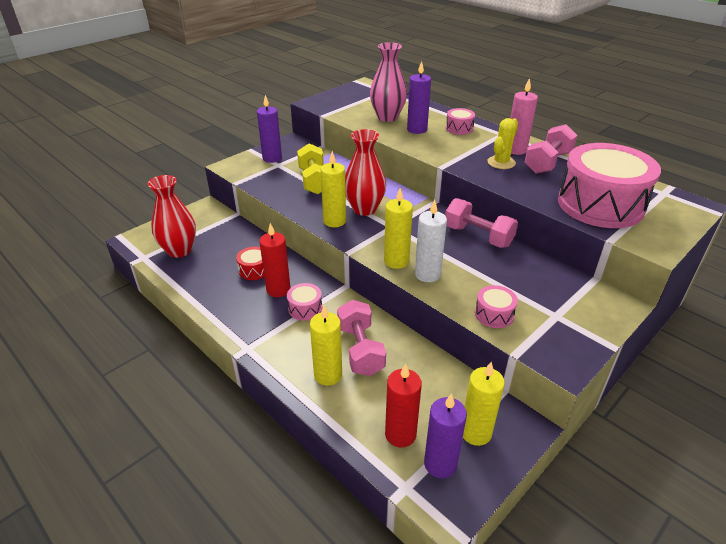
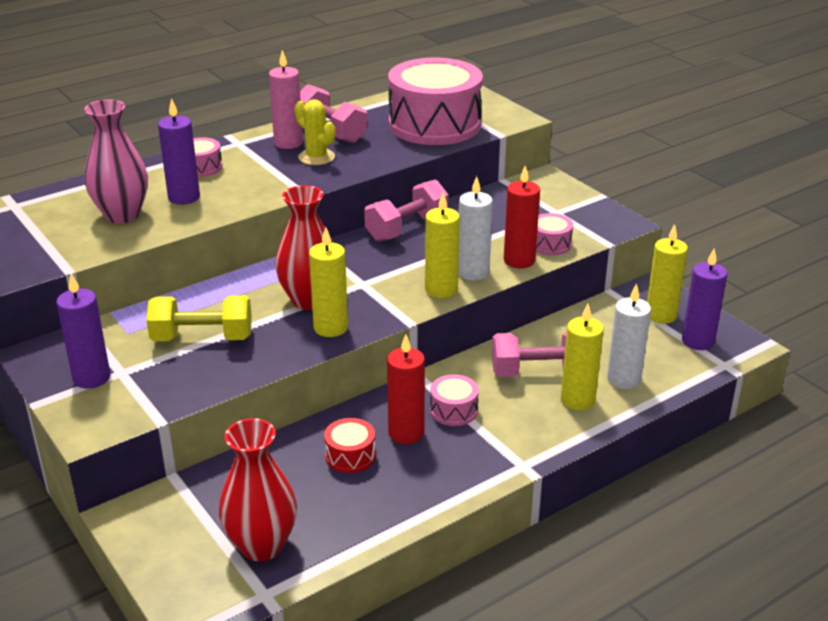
camera: 80 degrees left, 5 degrees down
red candle [385,364,422,448] -> red candle moved to [504,166,540,268]
none -> white candle [607,283,651,389]

